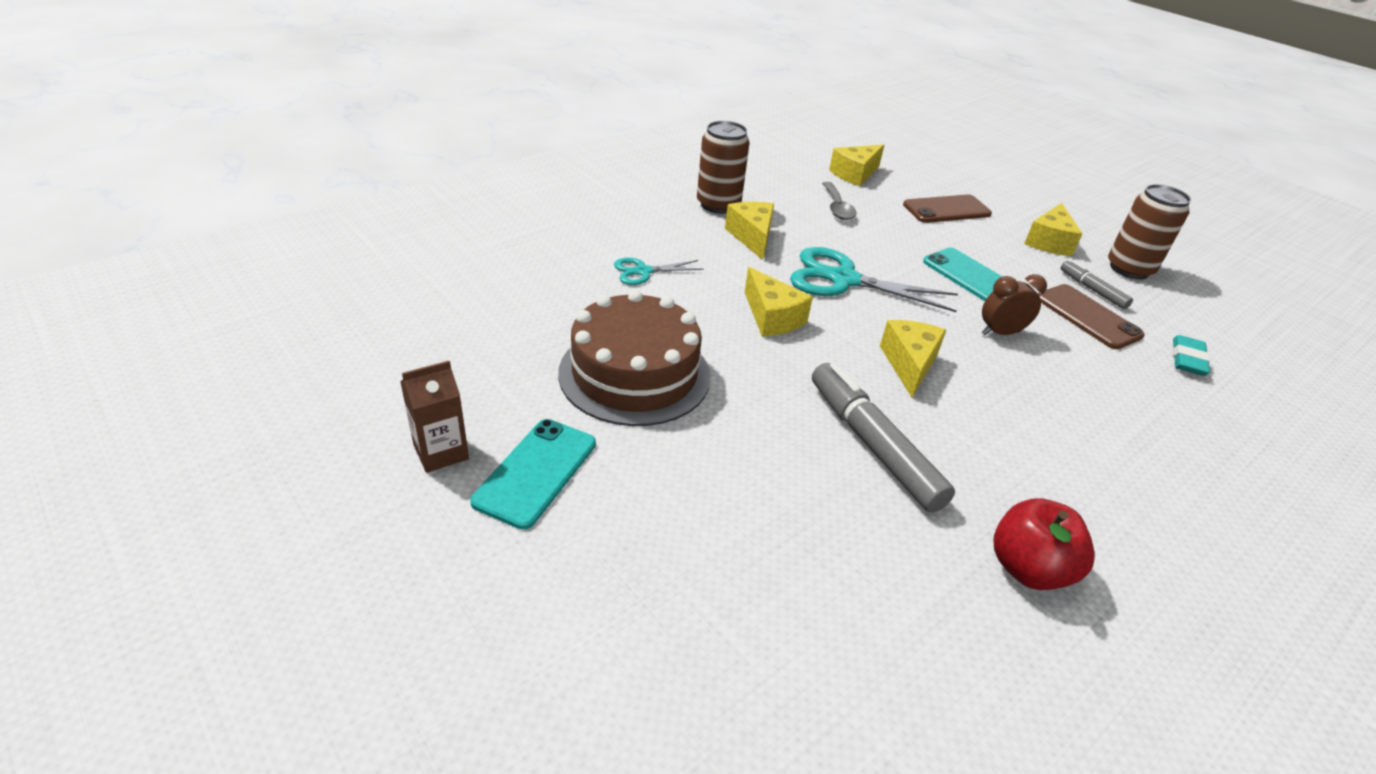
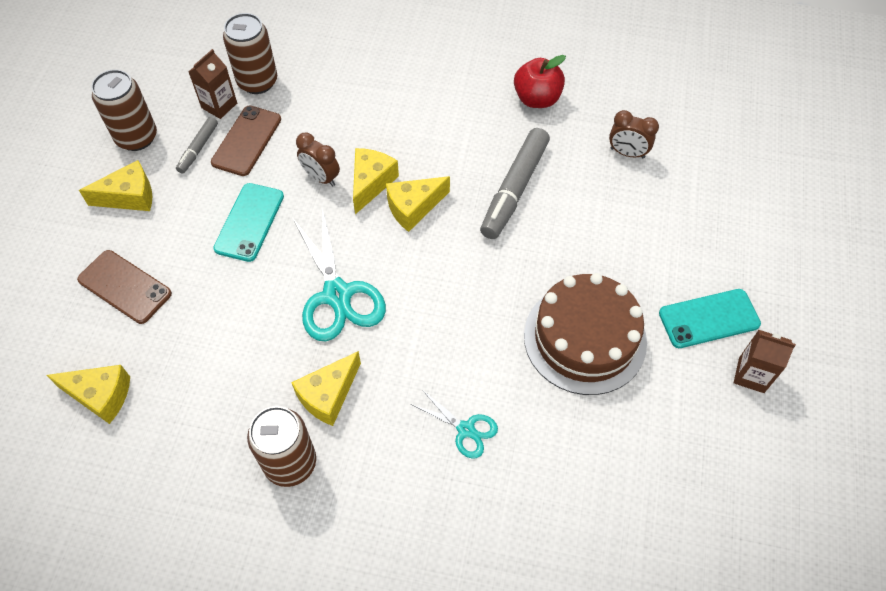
camera: 125 degrees left, 20 degrees up
yellow cheese [745,267,813,337] -> yellow cheese moved to [353,148,399,214]
grey spoon [822,182,856,220] -> none
turquoise eraser [1173,335,1210,376] -> brown can [223,13,277,94]
none -> brown carton [189,49,237,119]
none -> brown clock [609,110,659,158]

